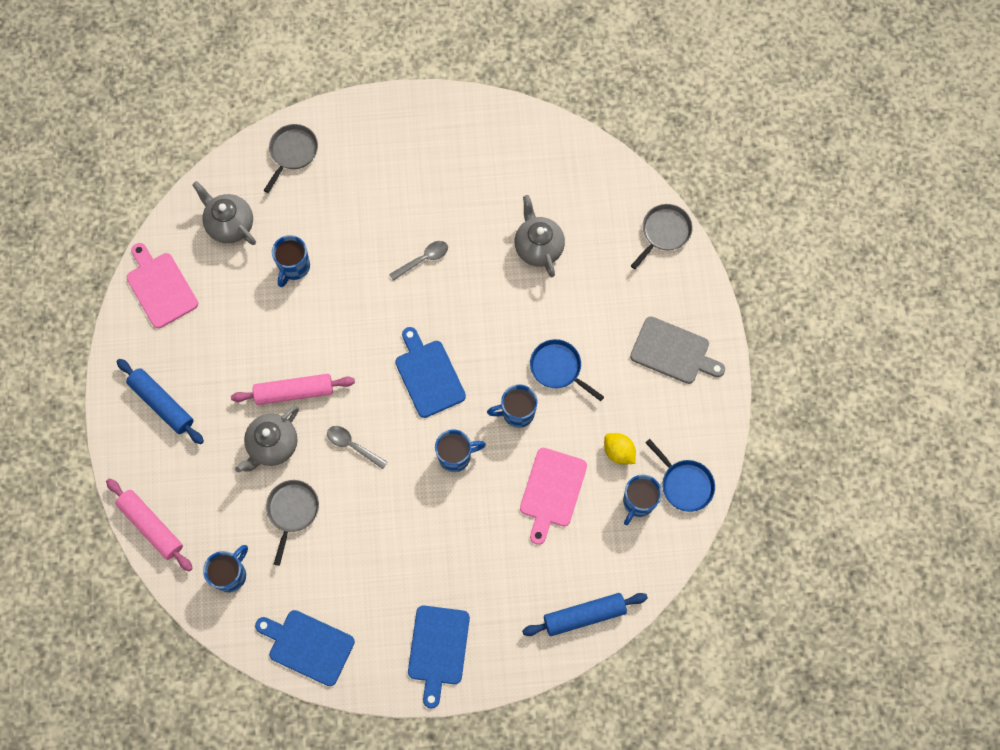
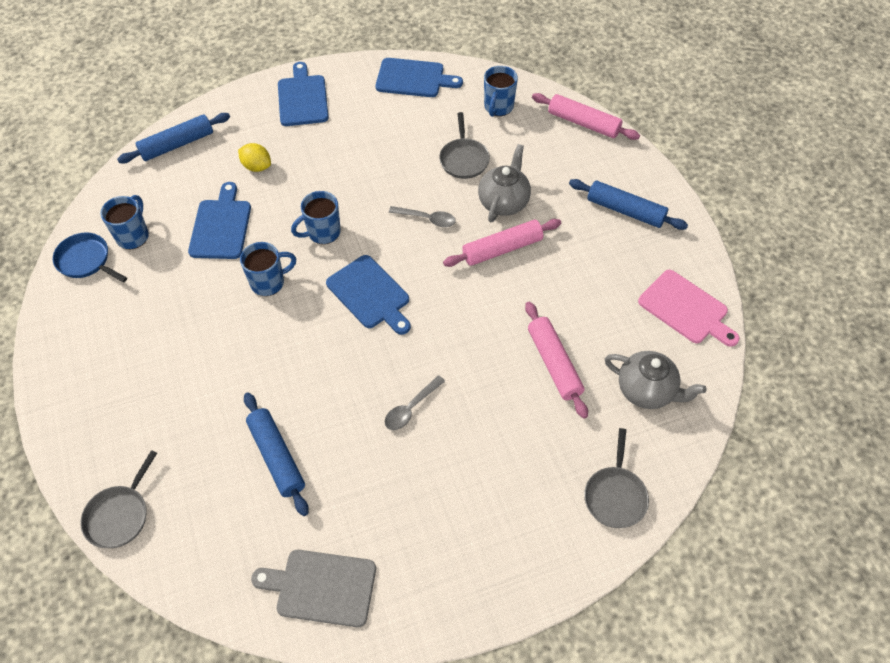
camera: 165 degrees right, 15 degrees down
blue mug [272,235,310,287] -> pink rolling pin [525,302,588,419]
grey teapot [515,195,565,277] -> blue rolling pin [244,392,309,516]
pink cutting board [520,448,587,545] -> blue cutting board [188,182,251,259]
blue pan [530,339,604,401] -> none
yellow lemon [604,433,636,464] -> yellow lemon moved to [238,143,271,172]
grey cutting board [630,316,725,384] -> grey cutting board moved to [251,550,376,627]

